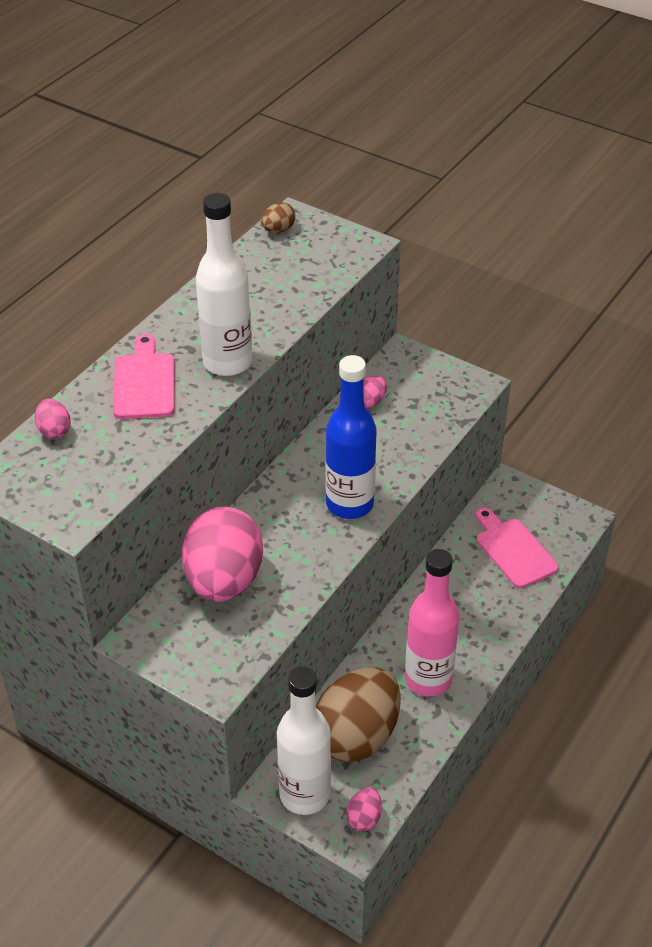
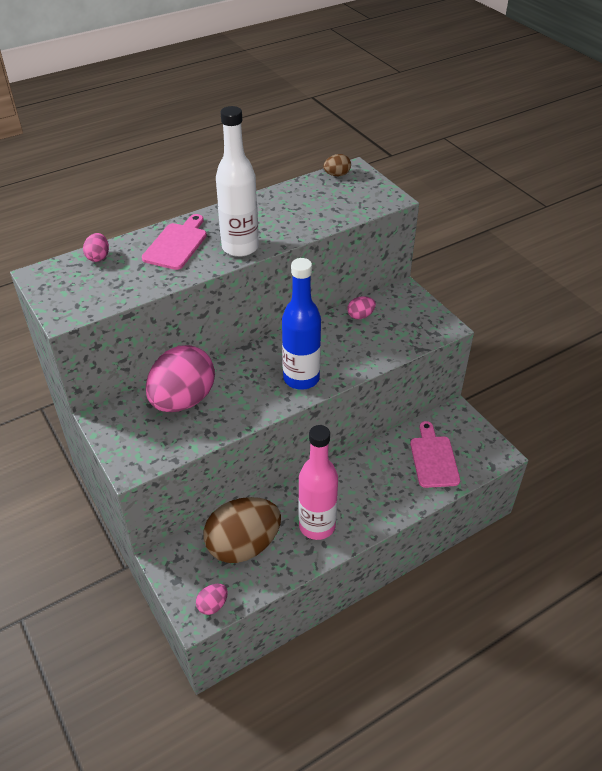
camera: 25 degrees right, 0 degrees up
white bottle [277,666,331,815] -> none

